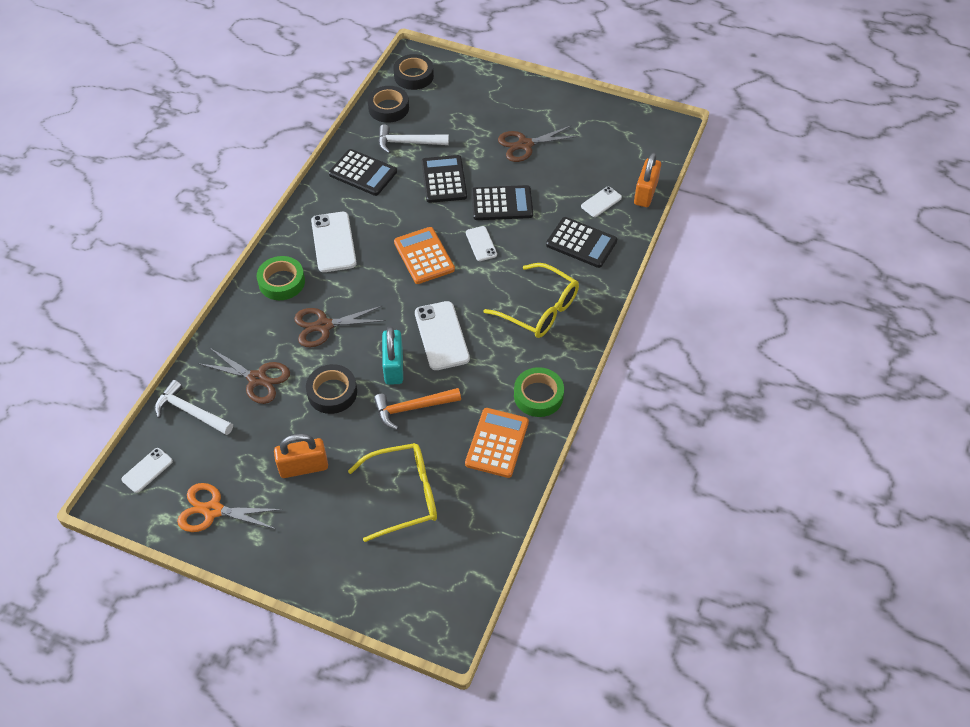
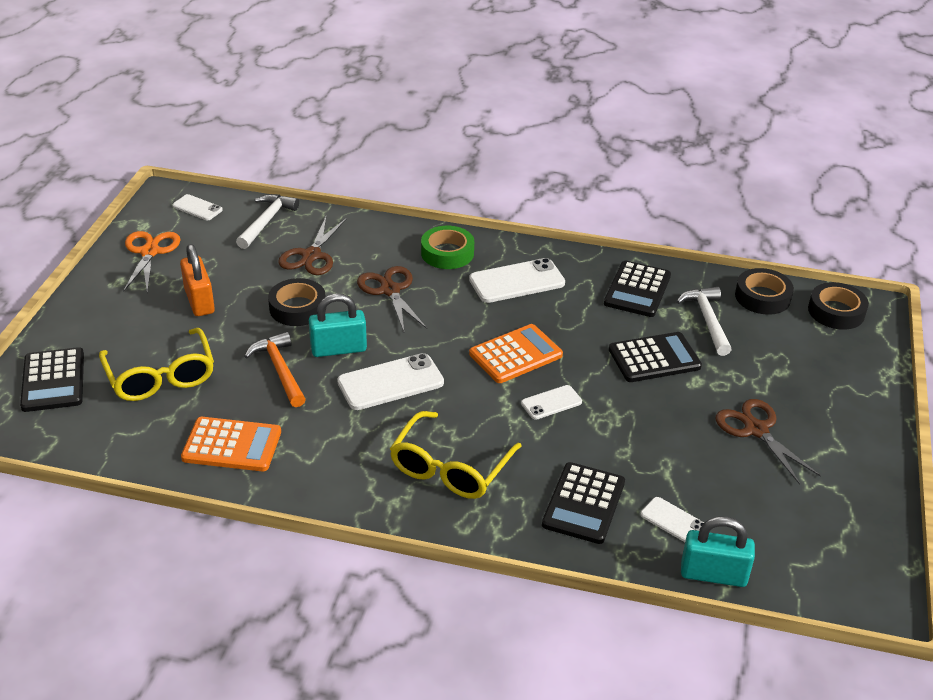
camera: 80 degrees right, 15 degrees down
black calculator [472,185,533,220] -> black calculator moved to [20,347,84,412]
green tape [514,367,564,417] -> none
orange padlock [634,152,661,207] -> turquoise padlock [681,516,755,587]

